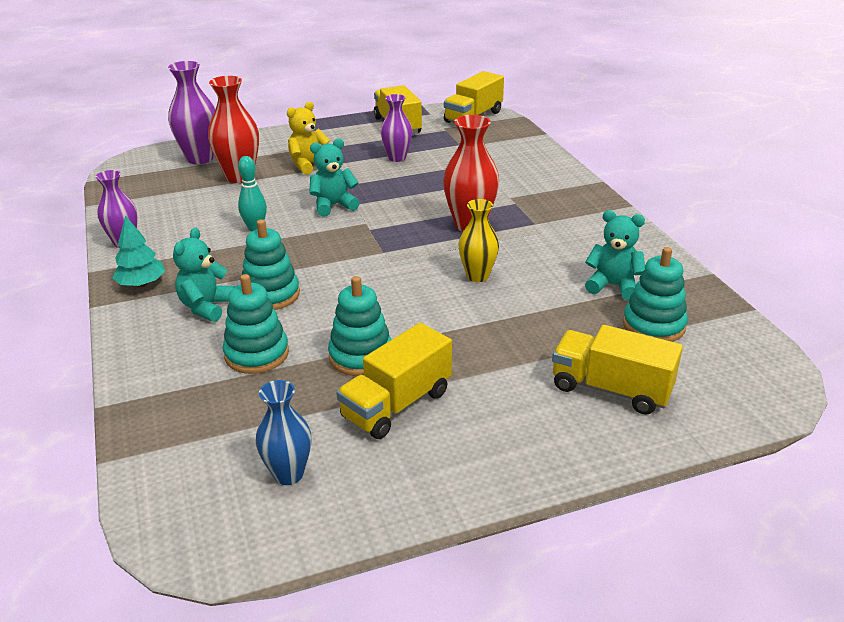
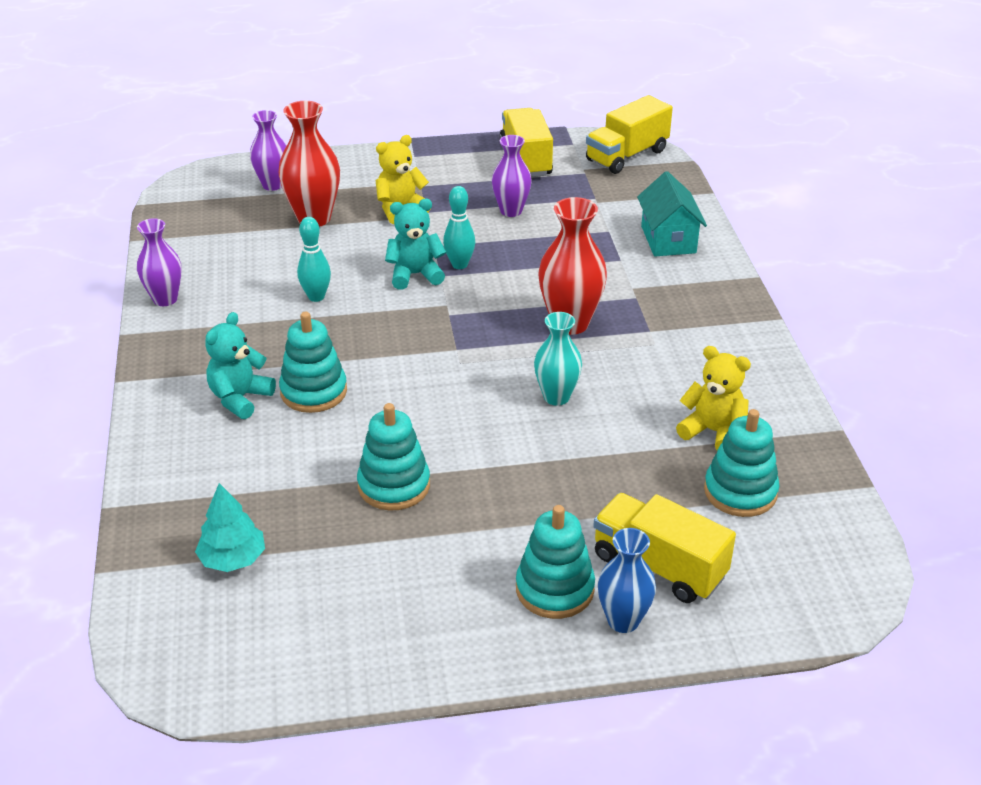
camera: 10 degrees right, 5 degrees up
turquoise tree [112,215,165,287] -> turquoise tree moved to [195,483,265,572]
purple vase [168,61,215,164] -> purple vase [250,110,286,191], size x0.66
turquoise stacking toy [223,274,289,374] -> turquoise stacking toy moved to [516,505,595,619]
blue vase [256,380,312,485] -> blue vase moved to [598,528,656,633]
yellow truck [336,323,452,439] -> none
yellow vase [458,199,499,282] -> turquoise vase [534,312,582,406]
turquoise teddy bear [585,210,645,300] -> yellow teddy bear [676,346,751,450]
none -> turquoise bowling pin [443,186,475,269]
none -> turquoise house [637,171,707,256]

